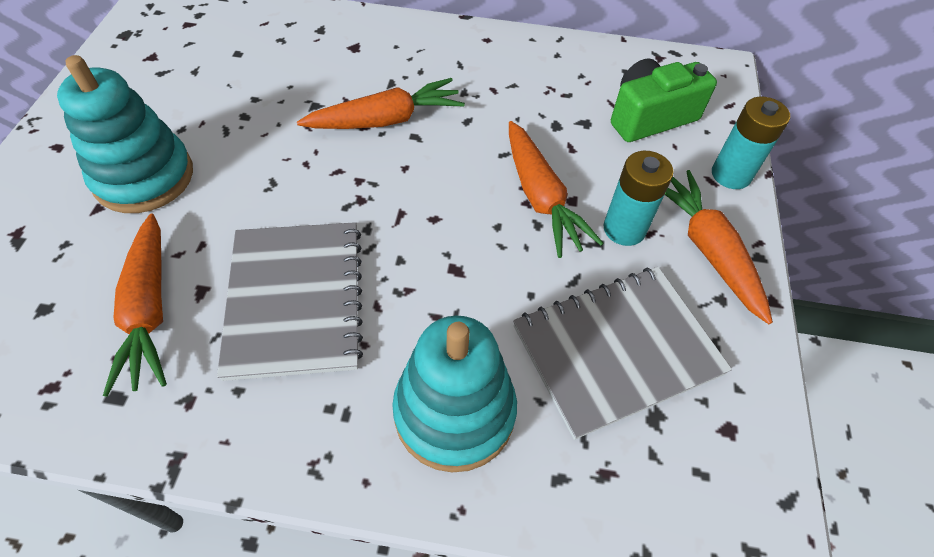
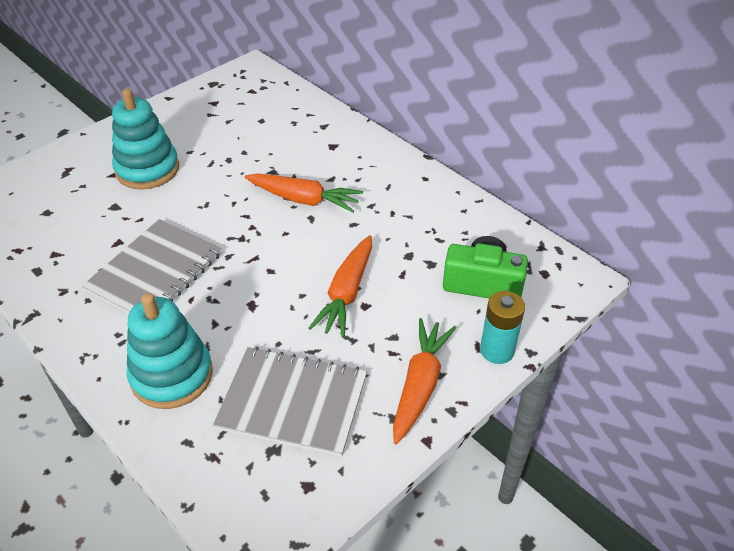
camera: 40 degrees right, 10 degrees down
orange carrot [103,214,167,397] -> none
turquoise battery [603,151,674,246] -> none

